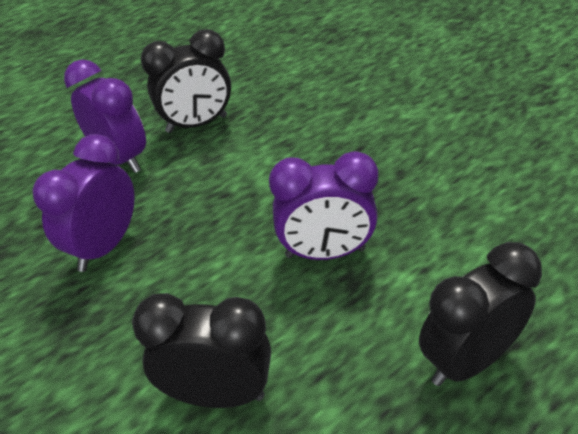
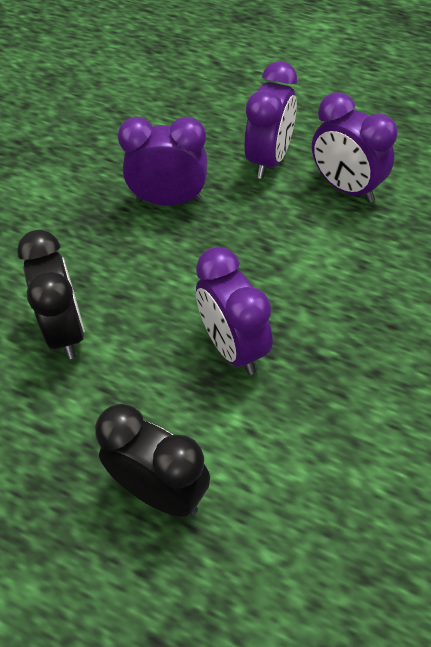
camera: 65 degrees right, 10 degrees up
black clock [141,29,231,133] -> purple clock [312,92,398,203]

